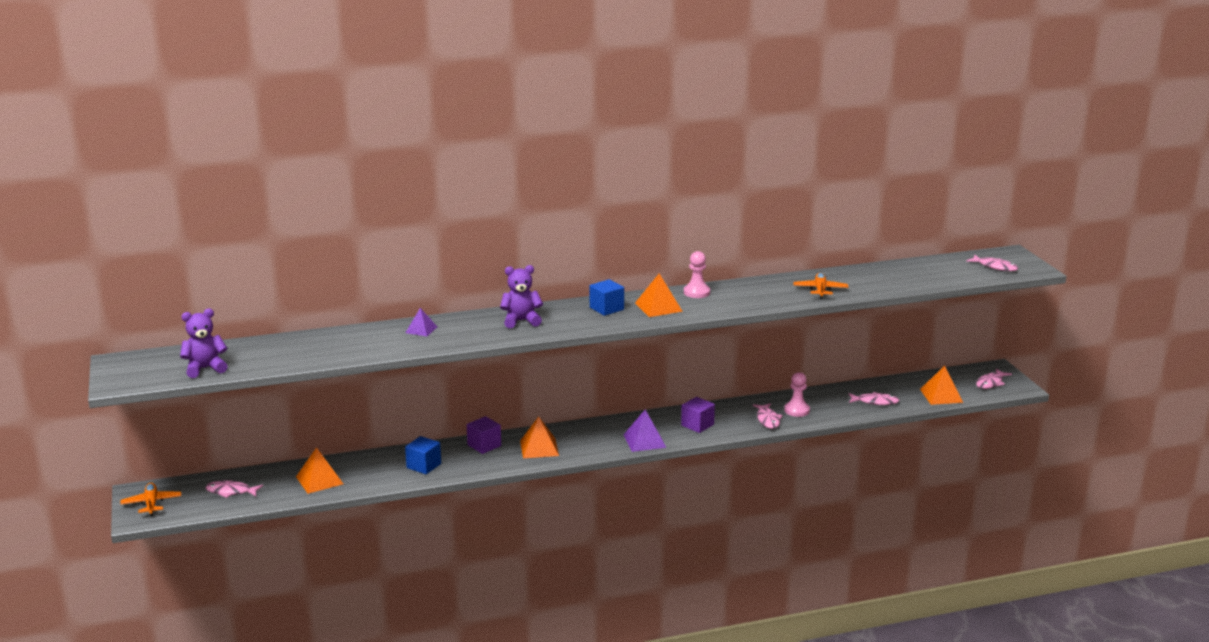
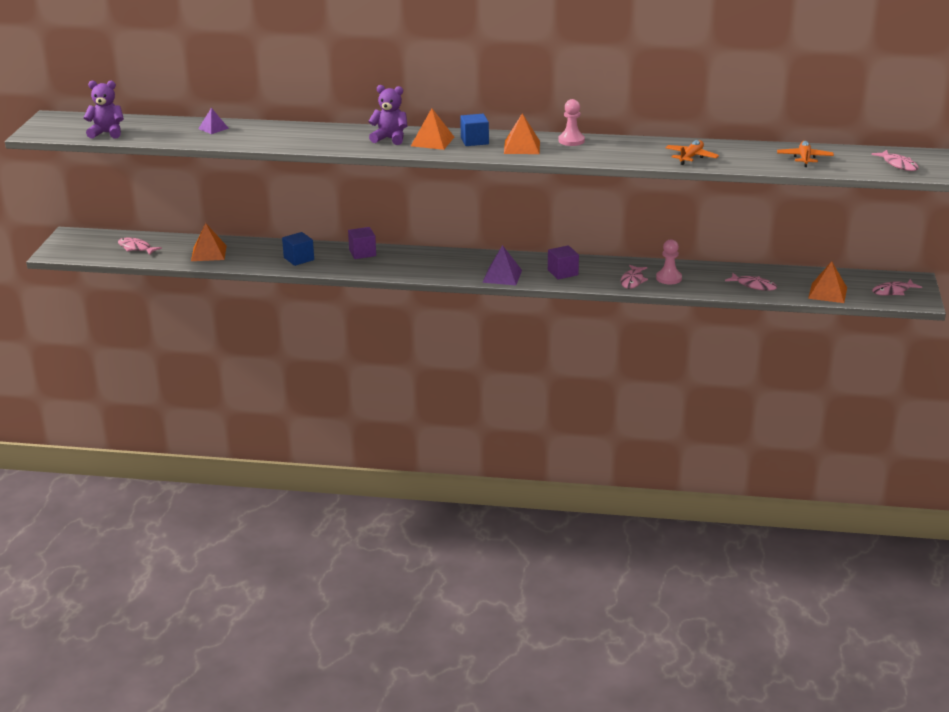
camera: 25 degrees right, 5 degrees up
orange plane [120,483,181,516] -> orange plane moved to [777,141,834,167]
purple pyramid [406,308,437,336] -> purple pyramid moved to [198,108,229,134]
orange pyramid [520,417,559,458] -> orange pyramid moved to [411,108,454,150]

